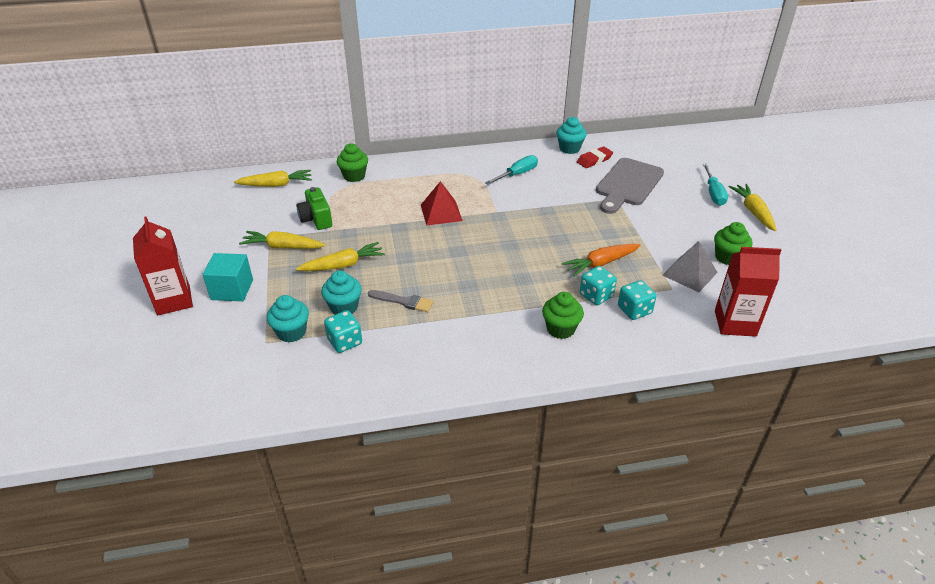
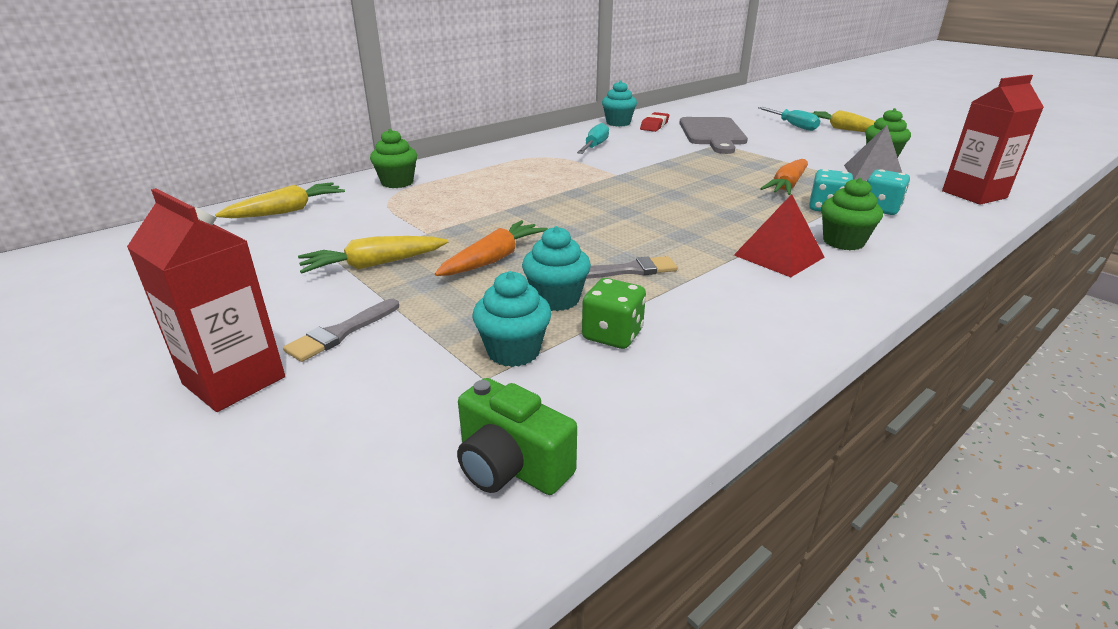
camera: 30 degrees left, 10 degrees down
turquoise cube [202,253,253,301] -> grey brush [283,299,399,362]
green camera [296,187,332,230] -> green camera moved to [457,378,577,495]
yellow carrot [296,242,385,271] -> orange carrot [435,220,548,276]
turquoise dice [324,310,362,353] -> green dice [582,278,646,349]
red pyramid [421,181,463,226] -> red pyramid moved to [734,194,825,277]

